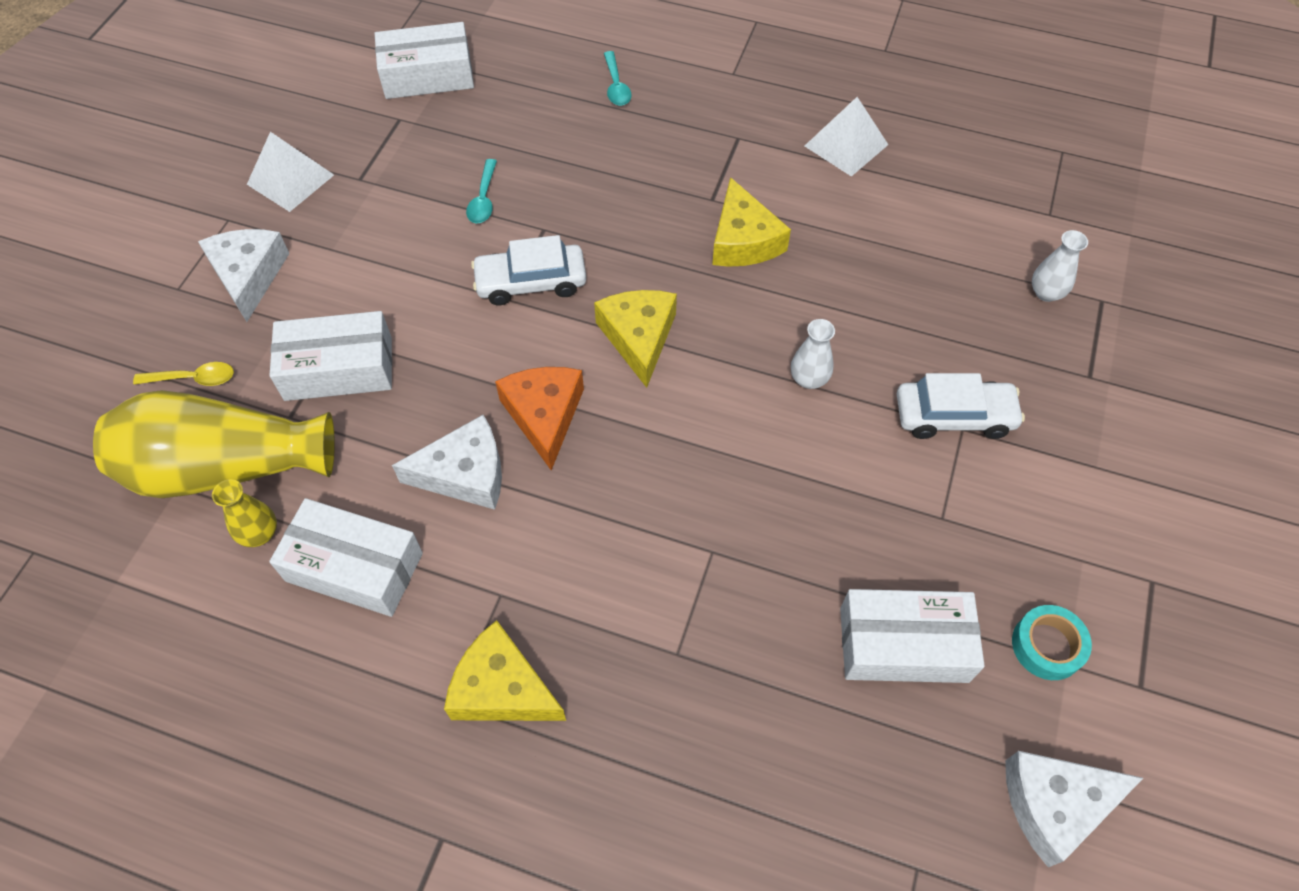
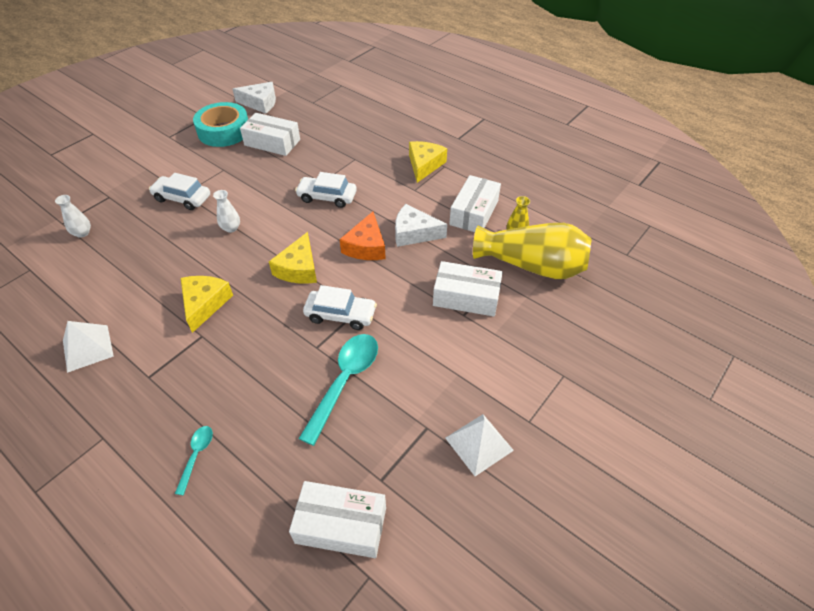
camera: 160 degrees left, 10 degrees down
yellow spoon [133,362,234,386] -> none
white cheese [198,229,289,322] -> none
white box [269,498,423,617] -> white box turned 75 degrees clockwise [449,175,501,232]
yellow cheese [444,620,566,721] -> yellow cheese turned 120 degrees counterclockwise [409,141,447,183]
turquoise spoon [466,159,497,224] -> turquoise spoon [298,334,378,446], size x1.99
turquoise tape [1012,605,1092,680] -> turquoise tape [193,102,248,147], size x1.93
none -> white car [295,172,357,208]

